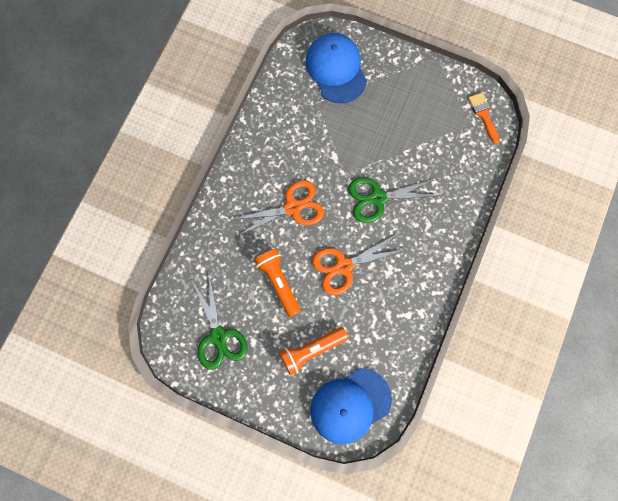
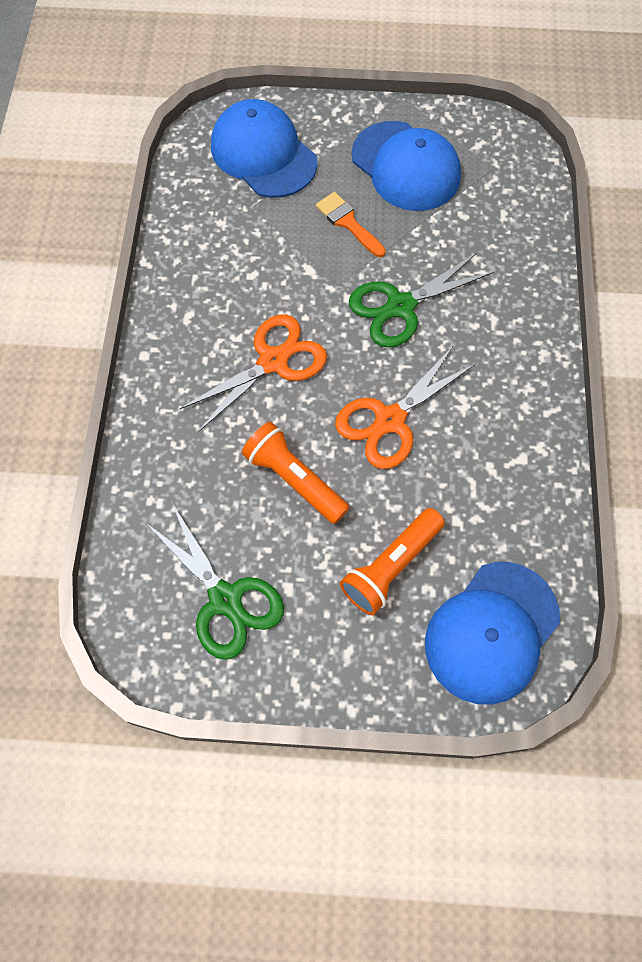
camera: 20 degrees left, 10 degrees down
orange brush [468,92,500,144] -> orange brush moved to [316,192,386,257]
none -> blue cap [351,121,461,211]

